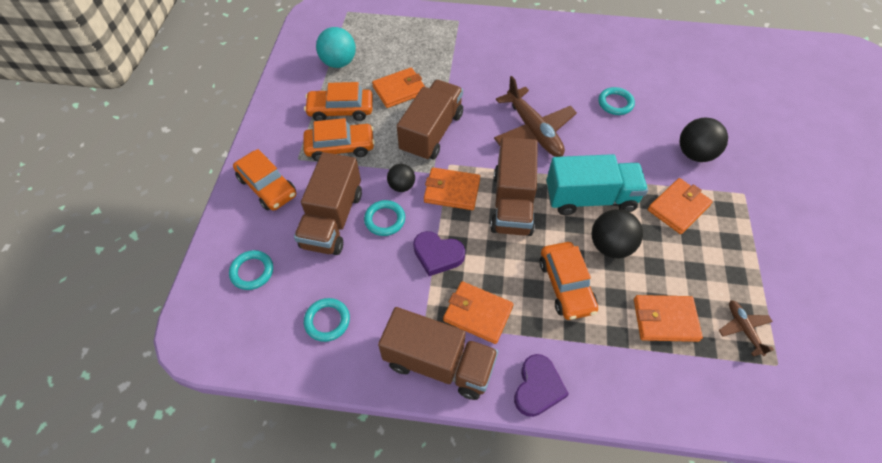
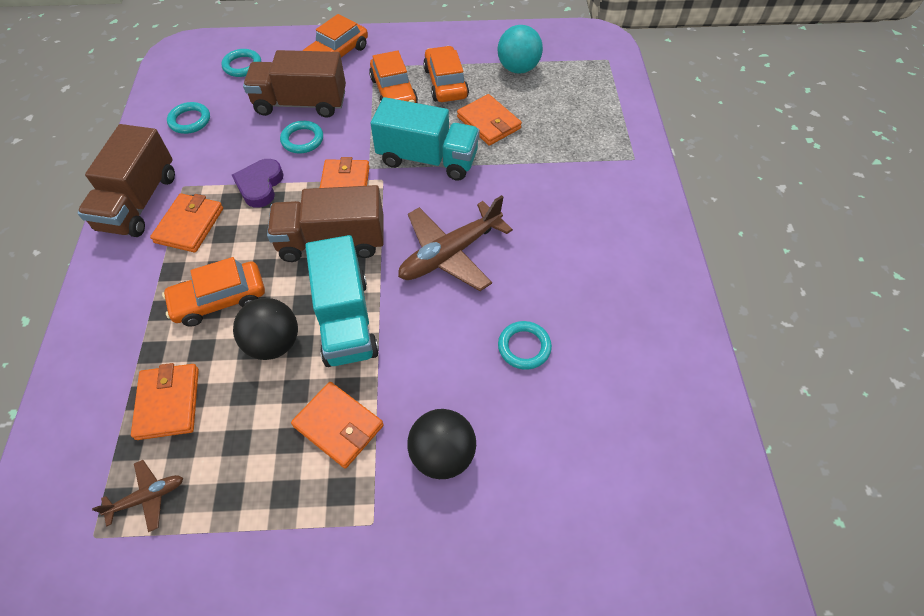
camera: 80 degrees right, 0 degrees up
black ball [387,164,415,192] -> none
brown truck [397,80,463,161] -> turquoise truck [371,97,480,181]
purple heart [514,354,569,417] -> none

